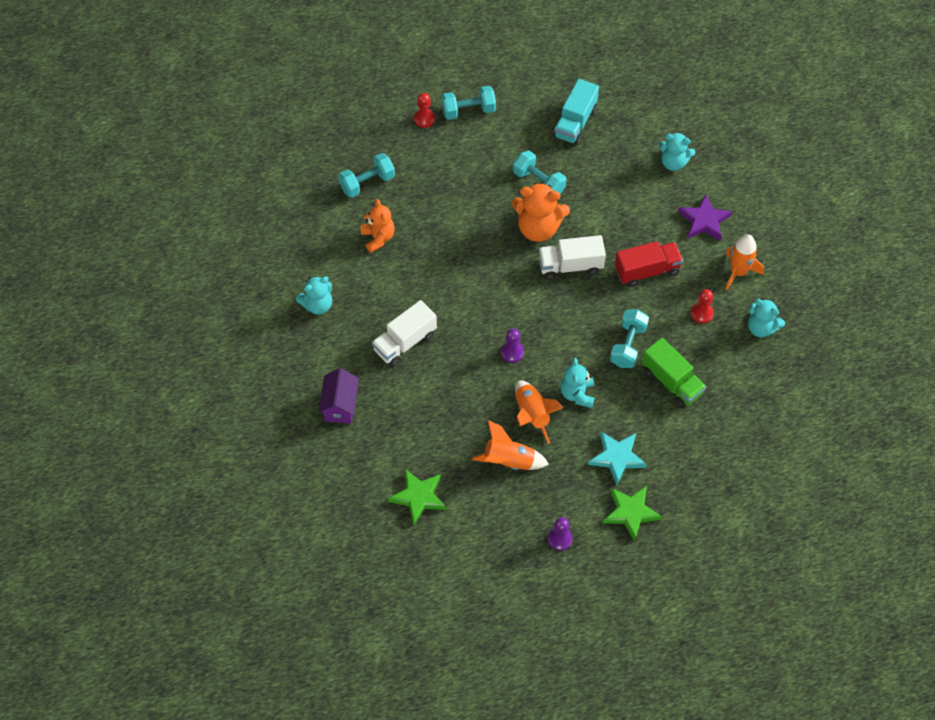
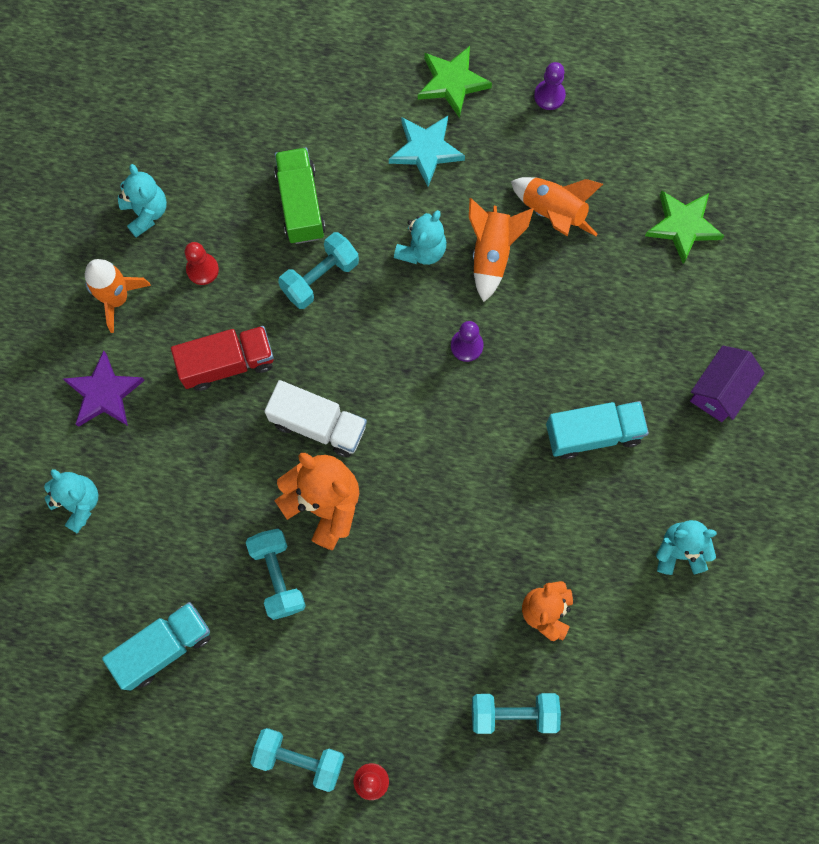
camera: 150 degrees left, 15 degrees up
white truck [372,300,437,366] -> turquoise truck [546,401,649,459]
red truck [615,241,683,287] -> red truck turned 150 degrees clockwise [171,326,274,391]

